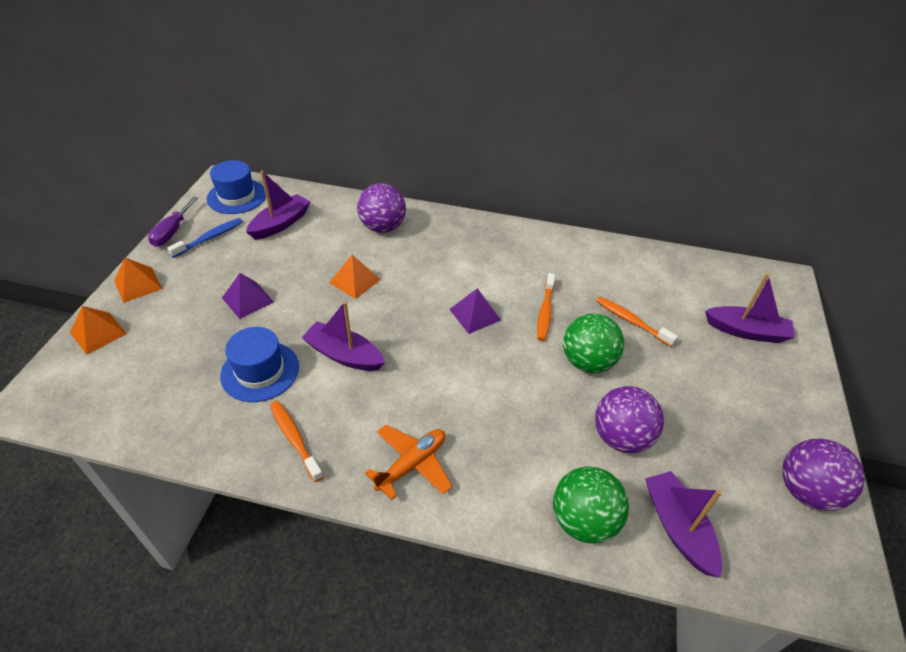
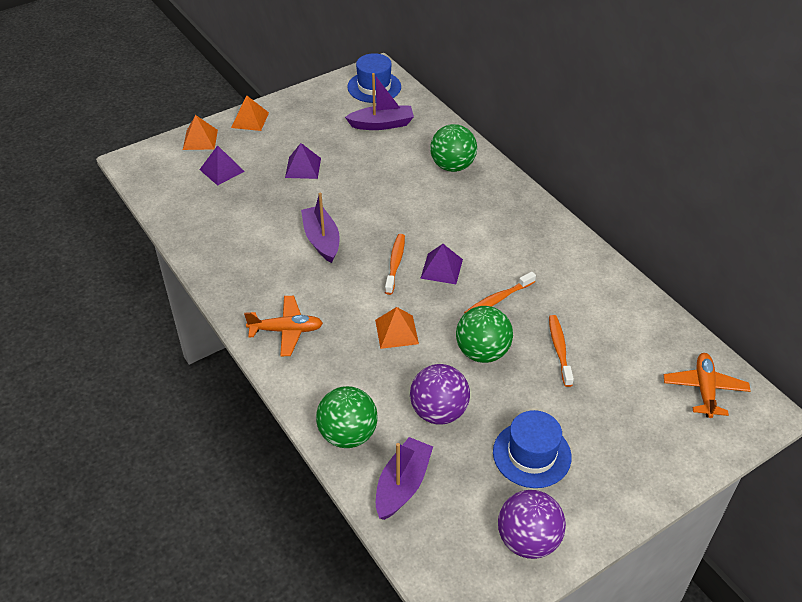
camera: 45 degrees right, 0 degrees up
purple screwdriver [148,197,198,246] -> none
blue toothbrush [167,218,243,258] -> none
blue hat [220,327,299,402] -> blue hat moved to [493,410,572,488]
orange toothbrush [270,401,323,482] -> orange toothbrush moved to [385,234,405,295]
orange pyramid [329,255,381,299] -> orange pyramid moved to [375,307,419,349]
purple ball [357,183,406,233] -> green ball [430,124,477,172]
purple boat [705,273,795,343] -> none
none -> purple pyramid [199,145,245,186]
none -> orange plane [664,353,750,418]

